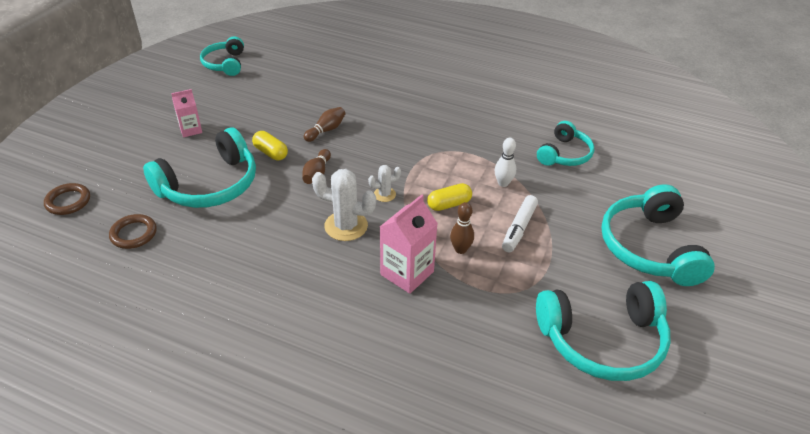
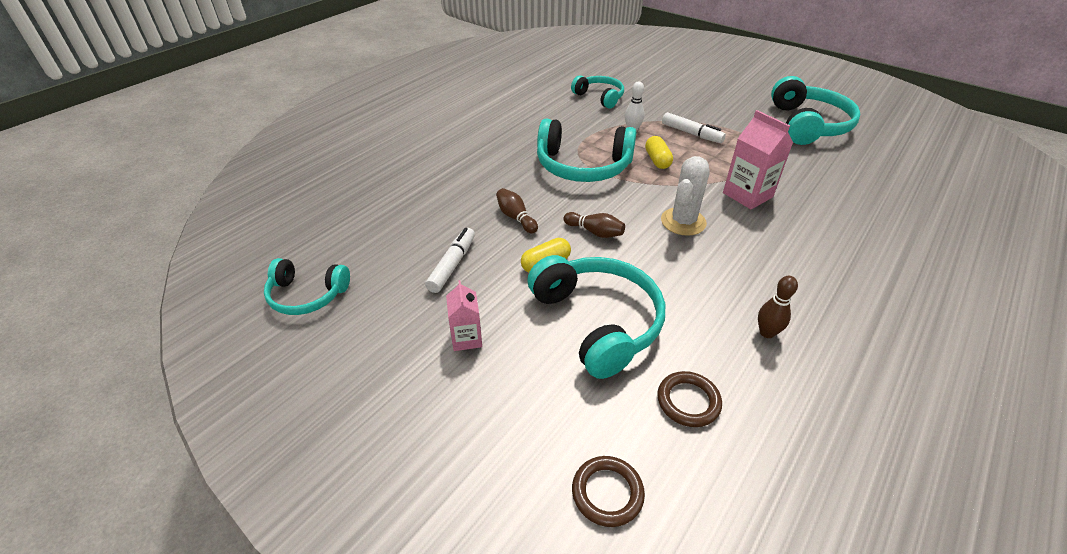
camera: 75 degrees left, 0 degrees up
white cactus [368,165,401,202] -> none
brown bowling pin [450,202,474,254] -> brown bowling pin moved to [758,276,798,338]
turquoise headphones [601,184,715,286] -> turquoise headphones moved to [537,119,637,182]
none -> white marker [425,228,475,293]

